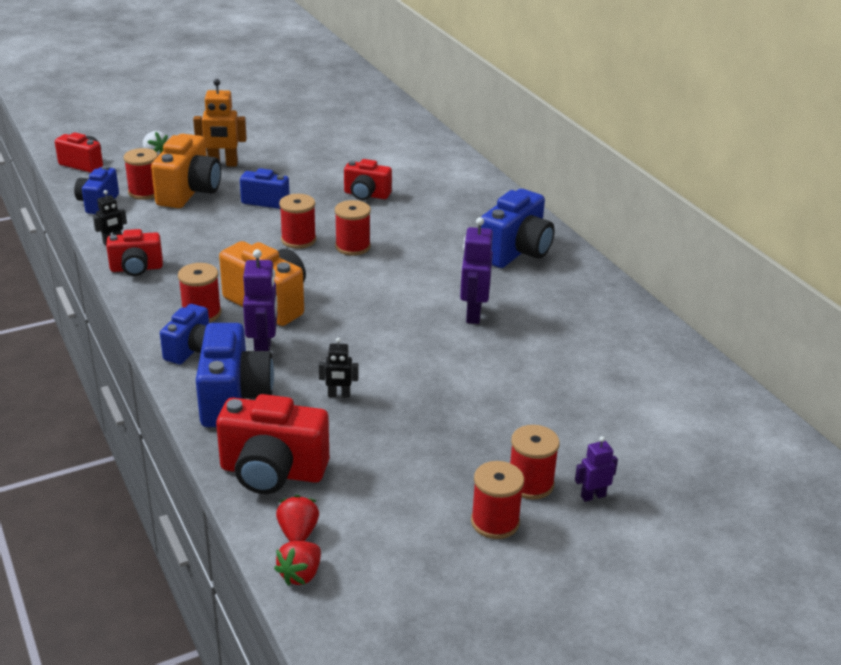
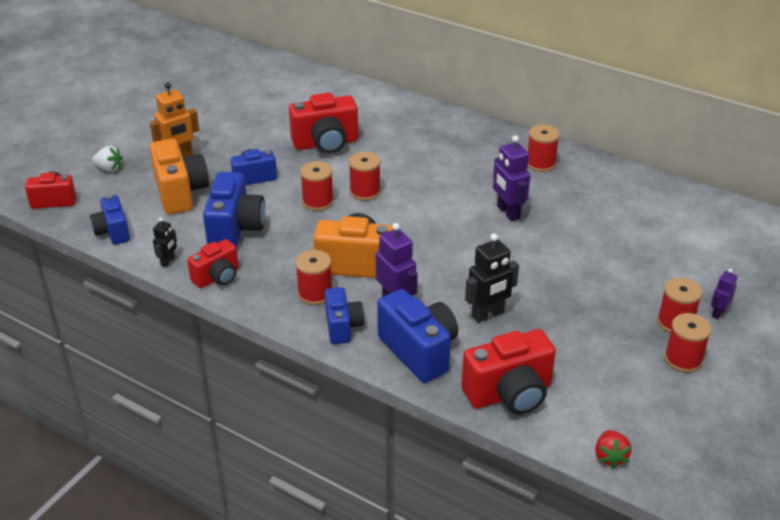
camera: 30 degrees left, 5 degrees up
red spool [123,148,158,200] -> red spool moved to [528,125,560,172]
red strawberry [276,495,319,542] -> none
black robot [319,337,358,398] -> black robot [465,233,519,323], size x1.75
red camera [344,159,392,200] -> red camera [289,93,358,154], size x1.61
blue camera [481,189,555,268] -> blue camera moved to [203,172,265,248]

